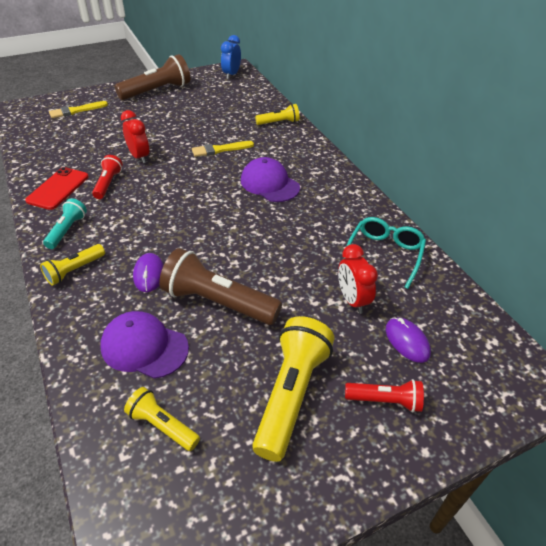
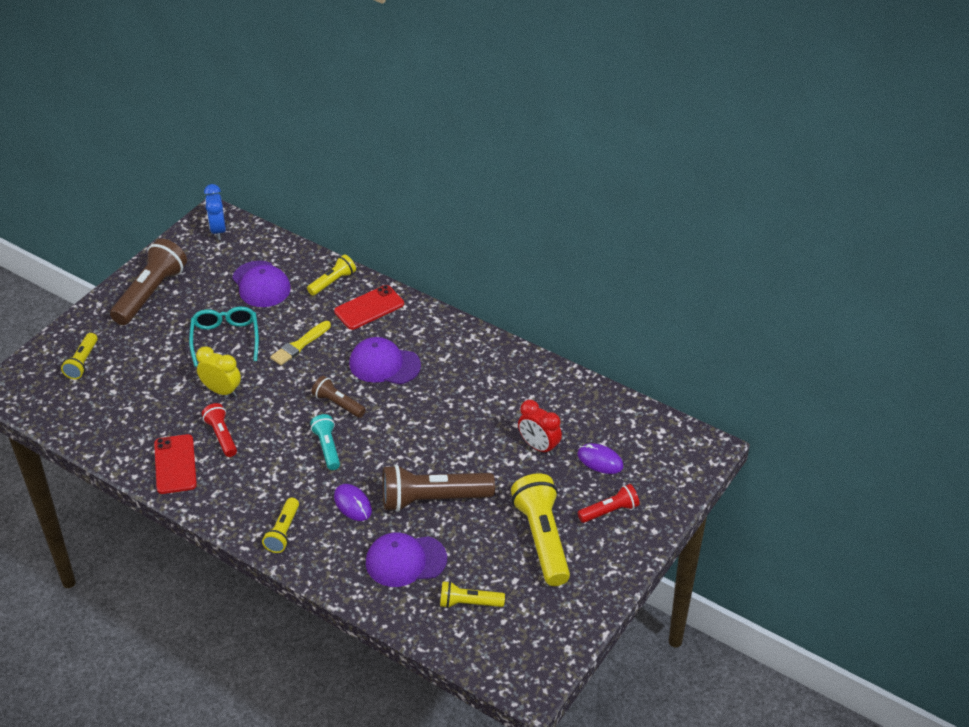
camera: 30 degrees left, 0 degrees up
turquoise flashlight [43,198,87,249] -> turquoise flashlight moved to [310,414,340,470]
yellow brush [49,101,108,118] -> yellow flashlight [61,333,98,379]
red clock [121,110,149,163] -> yellow clock [196,346,241,397]
turquoise glasses [346,217,426,289] -> turquoise glasses moved to [189,307,259,367]
none -> purple cap [232,261,291,307]
none -> brown flashlight [311,376,366,418]
none -> red phone [334,285,404,330]

